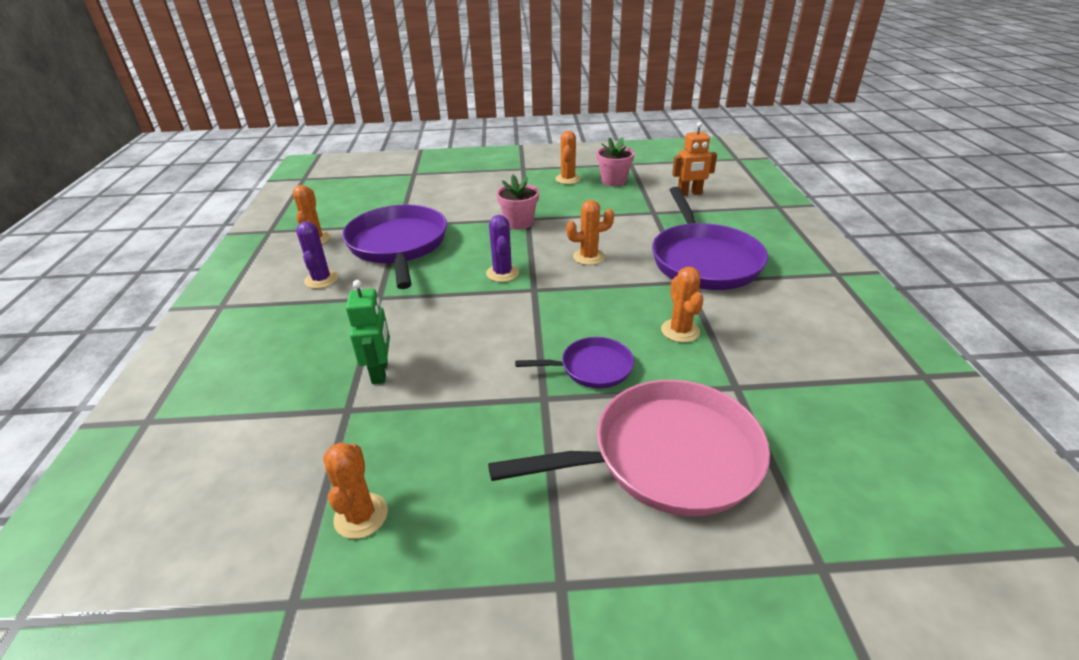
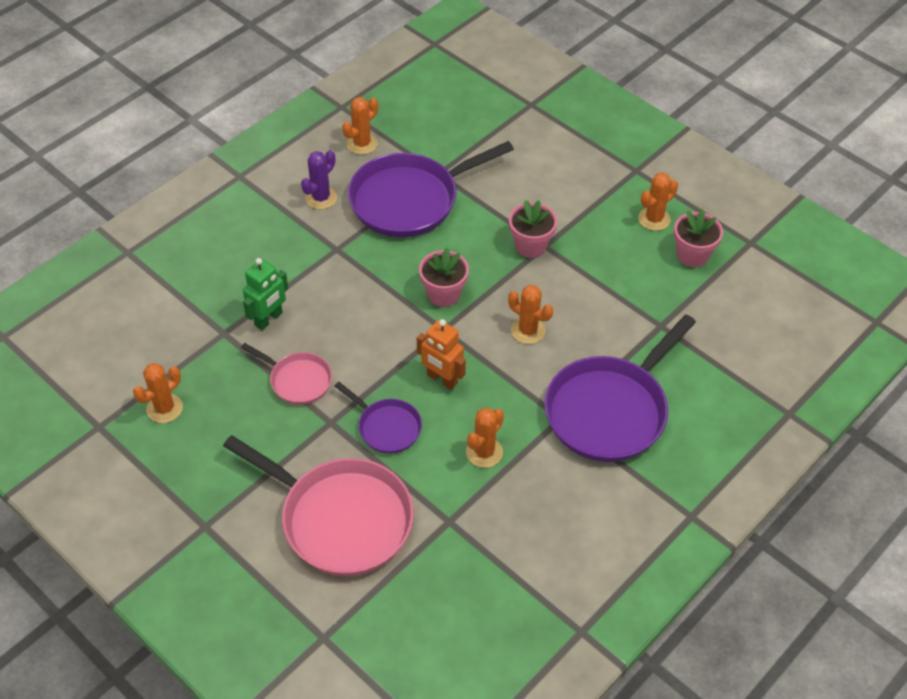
camera: 45 degrees right, 15 degrees up
purple pan [342,205,447,289] -> purple pan turned 150 degrees counterclockwise [348,141,514,237]
purple cactus [486,215,519,282] -> pink flower pot [419,247,469,307]
orange robot [672,122,717,196] -> orange robot moved to [417,319,466,390]
none -> pink pan [241,343,332,405]

